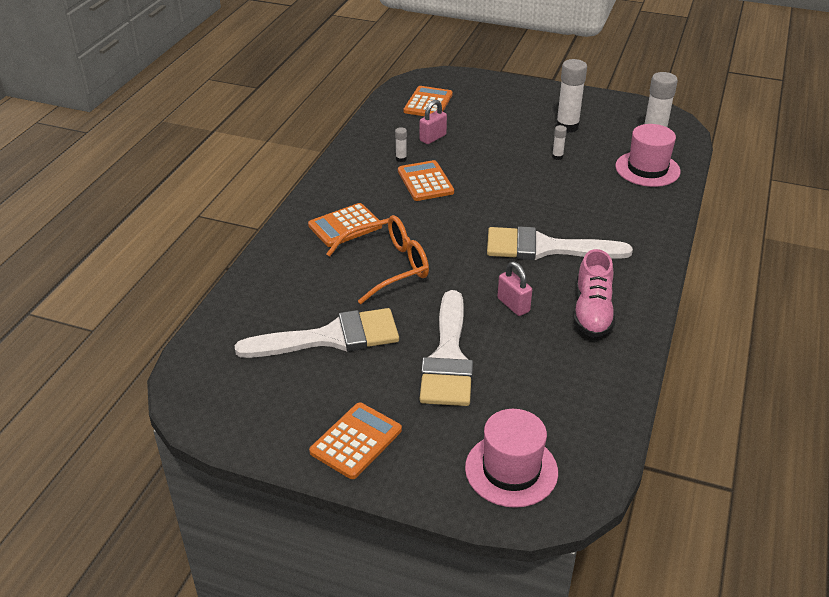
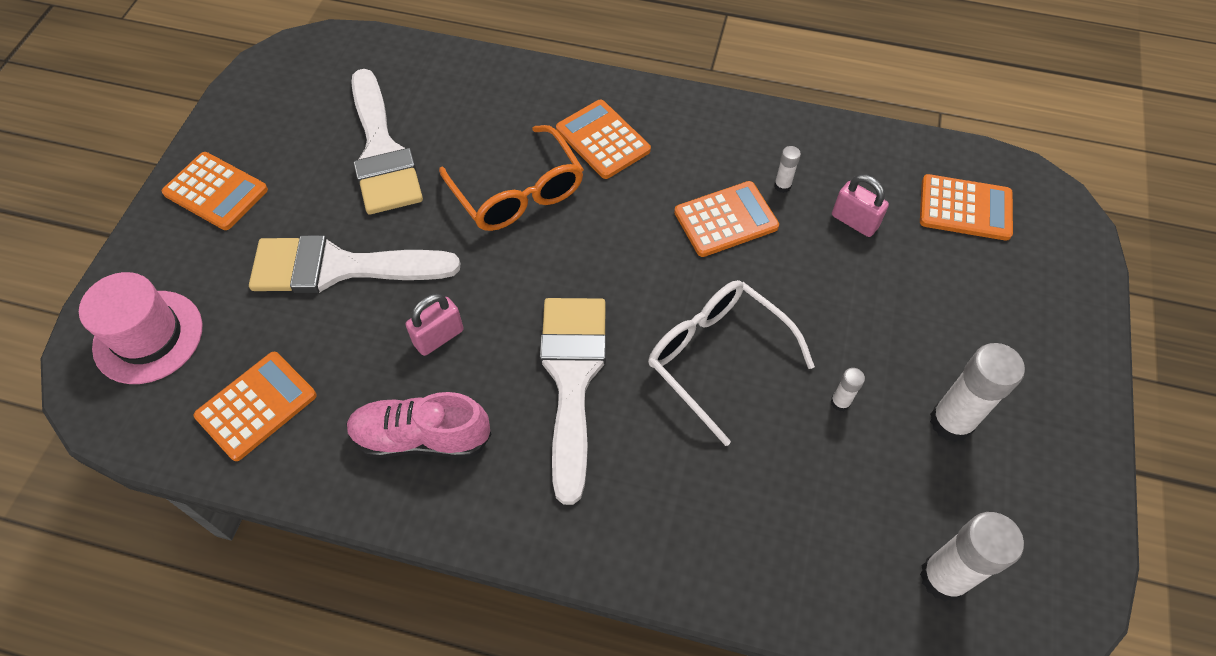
camera: 85 degrees right, 20 degrees up
pink hat [615,124,680,187] -> none
none -> orange calculator [194,352,317,461]
none -> white glasses [648,280,815,446]

